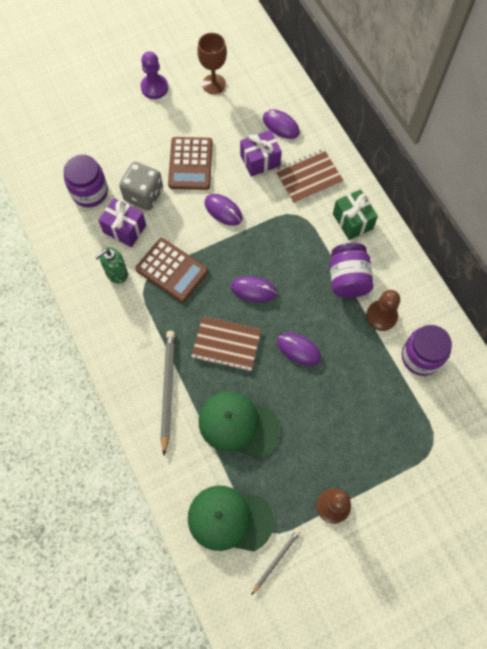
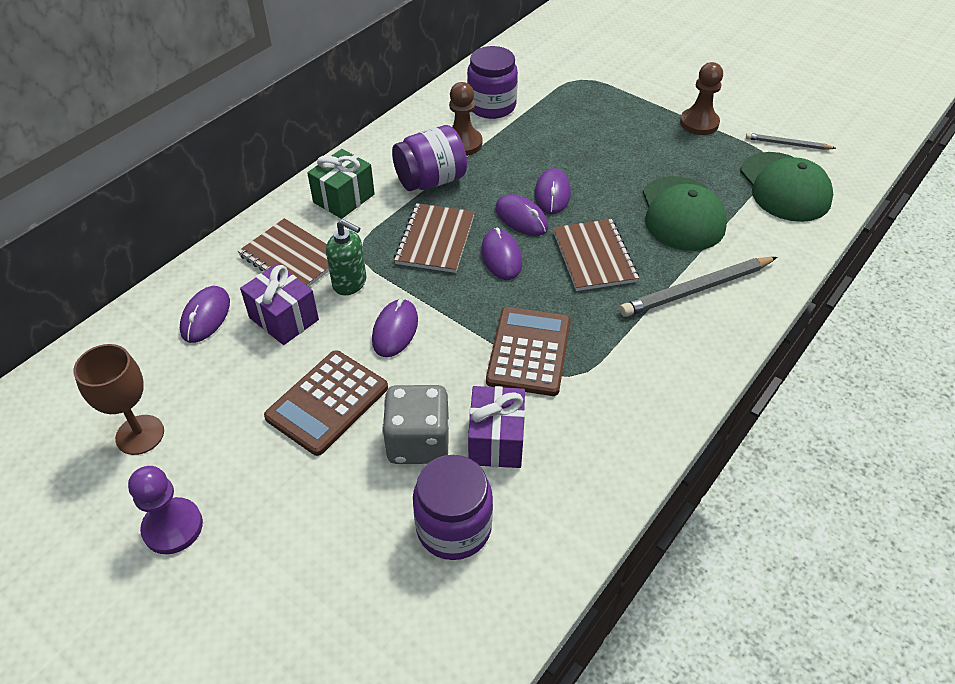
camera: 115 degrees left, 20 degrees down
green soap dispenser [95,247,128,283] -> green soap dispenser moved to [326,220,366,295]
brown calculator [168,137,213,190] -> brown calculator turned 150 degrees clockwise [264,350,388,456]
none -> brown notebook [394,203,475,273]
none -> purple mouse [495,194,549,236]

